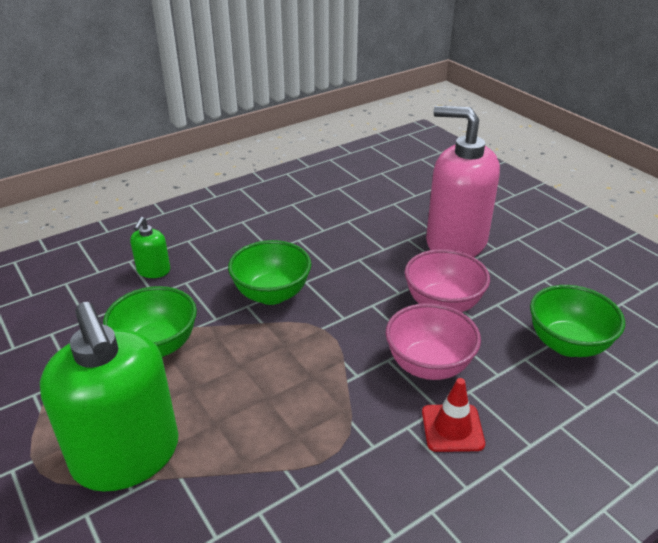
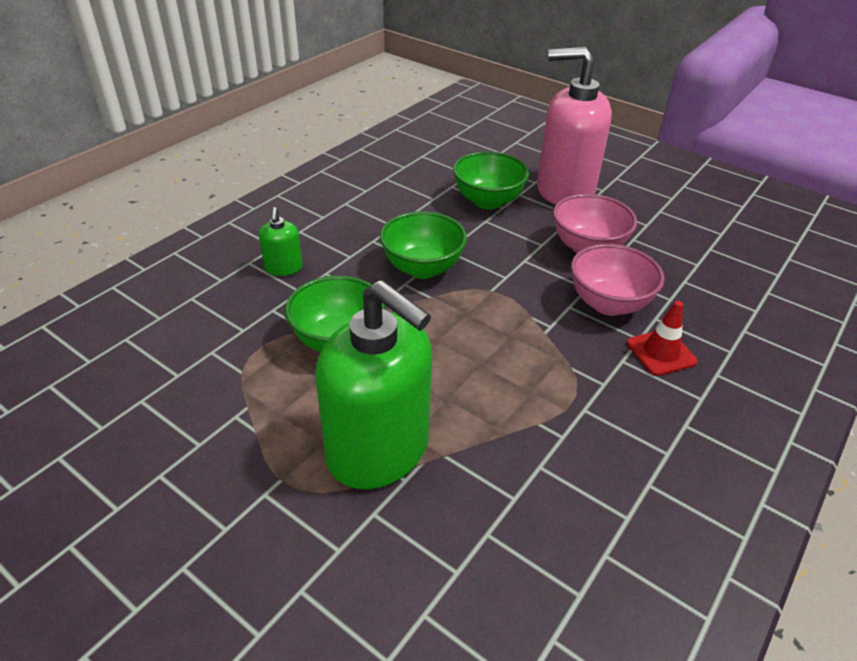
camera: 20 degrees left, 5 degrees up
green bowl [530,285,625,357] -> green bowl moved to [453,151,529,209]

